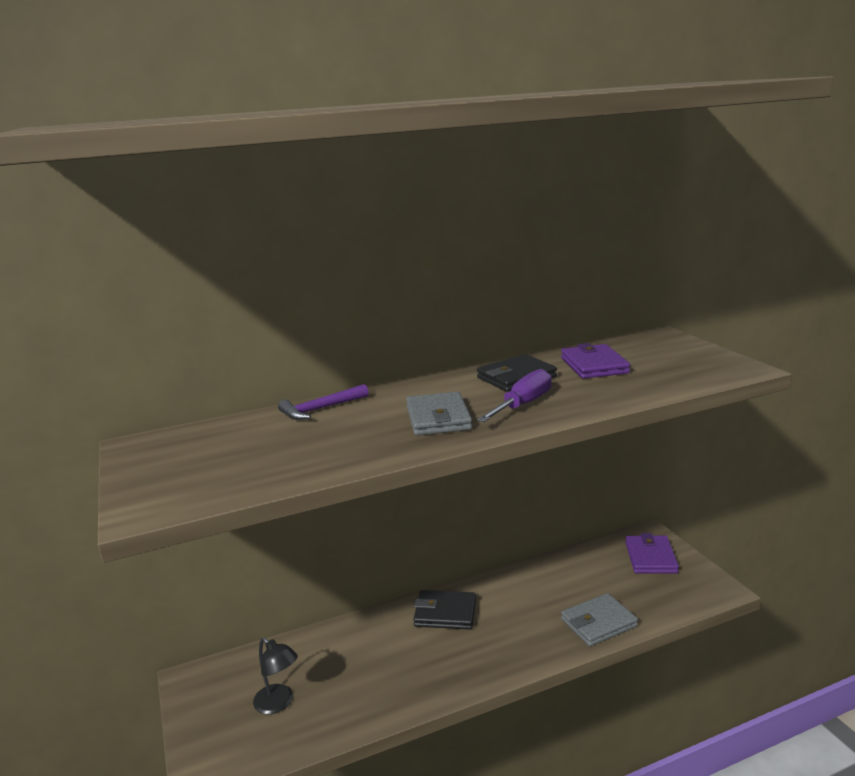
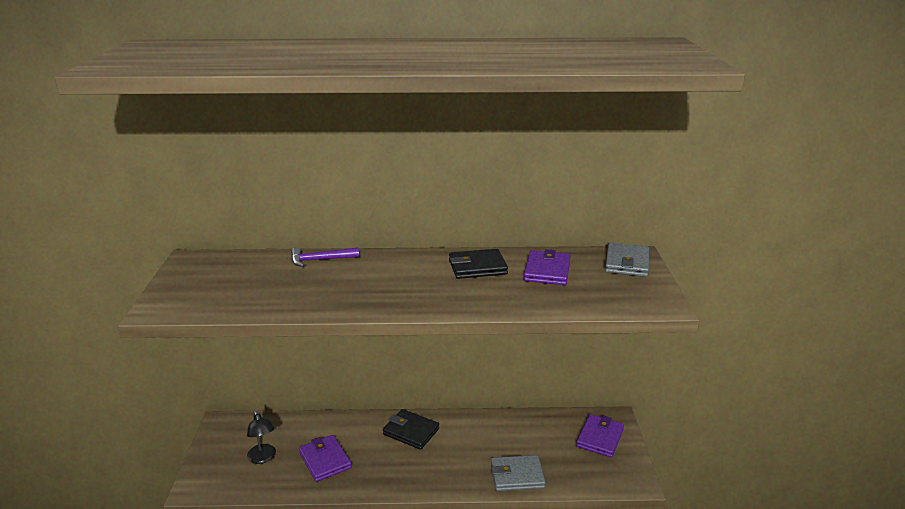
camera: 20 degrees right, 5 degrees up
grey wallet [406,391,472,436] -> grey wallet moved to [605,243,649,277]
purple screwdriver [477,369,552,422] -> none
none -> purple wallet [299,435,352,482]

